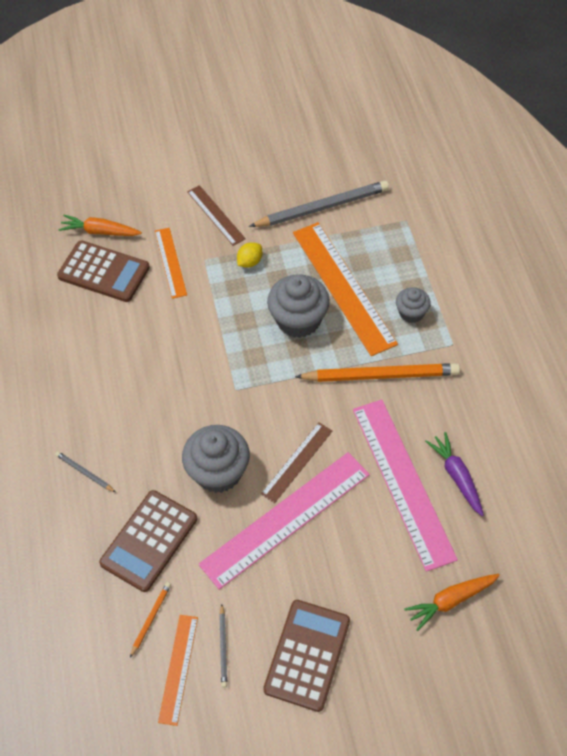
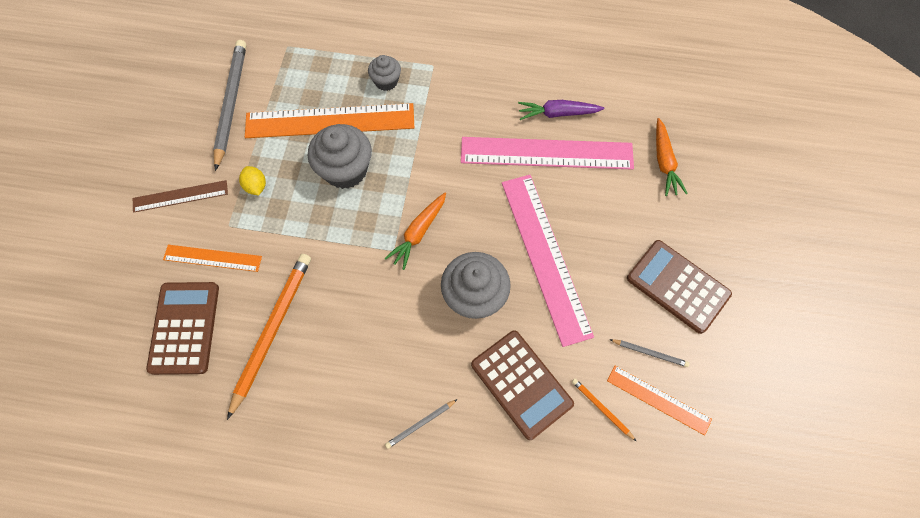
camera: 70 degrees left, 10 degrees up
brown calculator [57,240,150,302] -> brown calculator turned 45 degrees counterclockwise [146,282,219,375]
orange carrot [58,215,142,236] -> orange carrot moved to [385,193,446,270]
brown ruler [261,423,333,503] -> none
orange pencil [295,363,460,382] -> orange pencil moved to [227,254,311,420]

